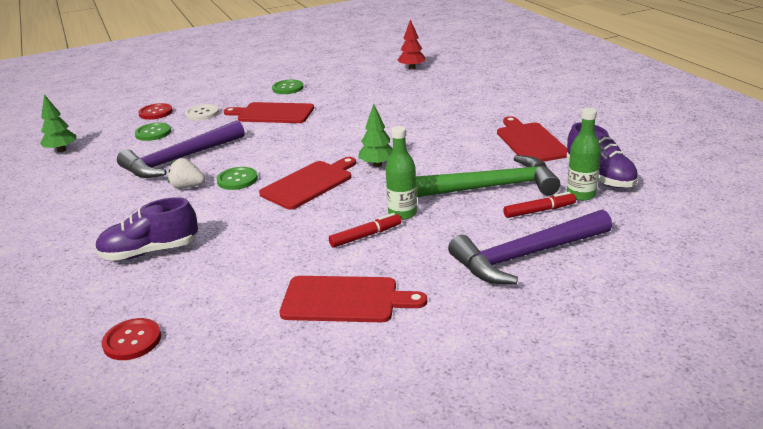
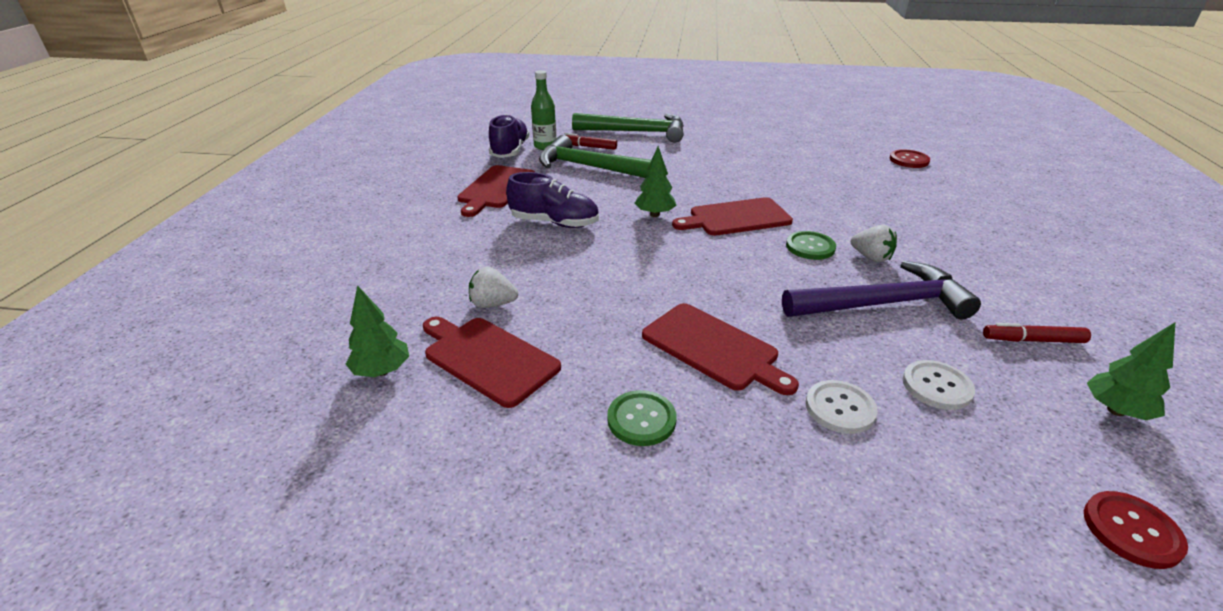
camera: 150 degrees left, 5 degrees up
purple shoe [95,197,198,261] -> purple shoe moved to [506,172,599,228]
green button [135,123,171,141] -> white button [903,360,975,410]
red button [138,103,173,120] -> red button moved to [1084,491,1188,569]
red cutting board [279,276,427,322] -> red cutting board moved to [423,317,561,408]
red marker [329,213,401,248] -> red marker moved to [983,323,1091,343]
green bottle [386,126,417,220] -> none
red tree [398,19,426,69] -> green tree [346,285,409,377]
purple hammer [448,209,612,284] -> green hammer [572,113,684,143]
none -> white strawberry [469,267,518,308]

